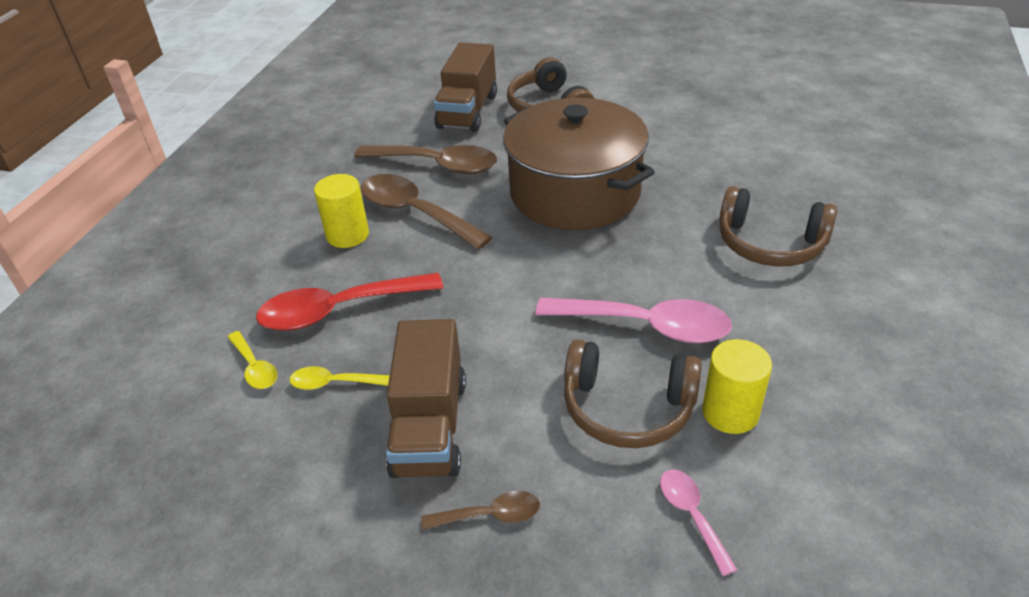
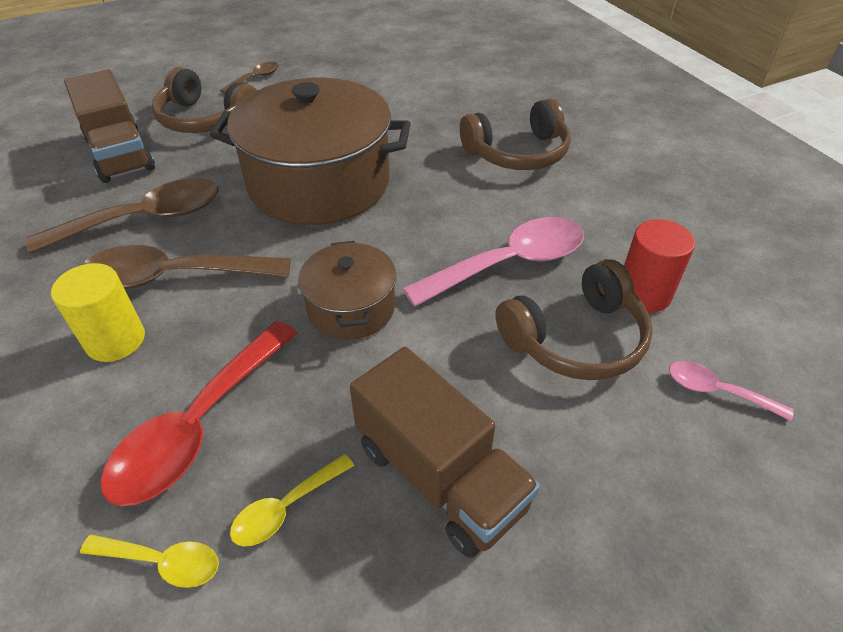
camera: 45 degrees left, 5 degrees up
brown spoon [421,491,540,530] -> brown spoon moved to [220,62,279,94]
yellow cylinder [702,339,772,434] -> red cylinder [624,219,695,313]
none -> brown pot [298,241,396,340]

